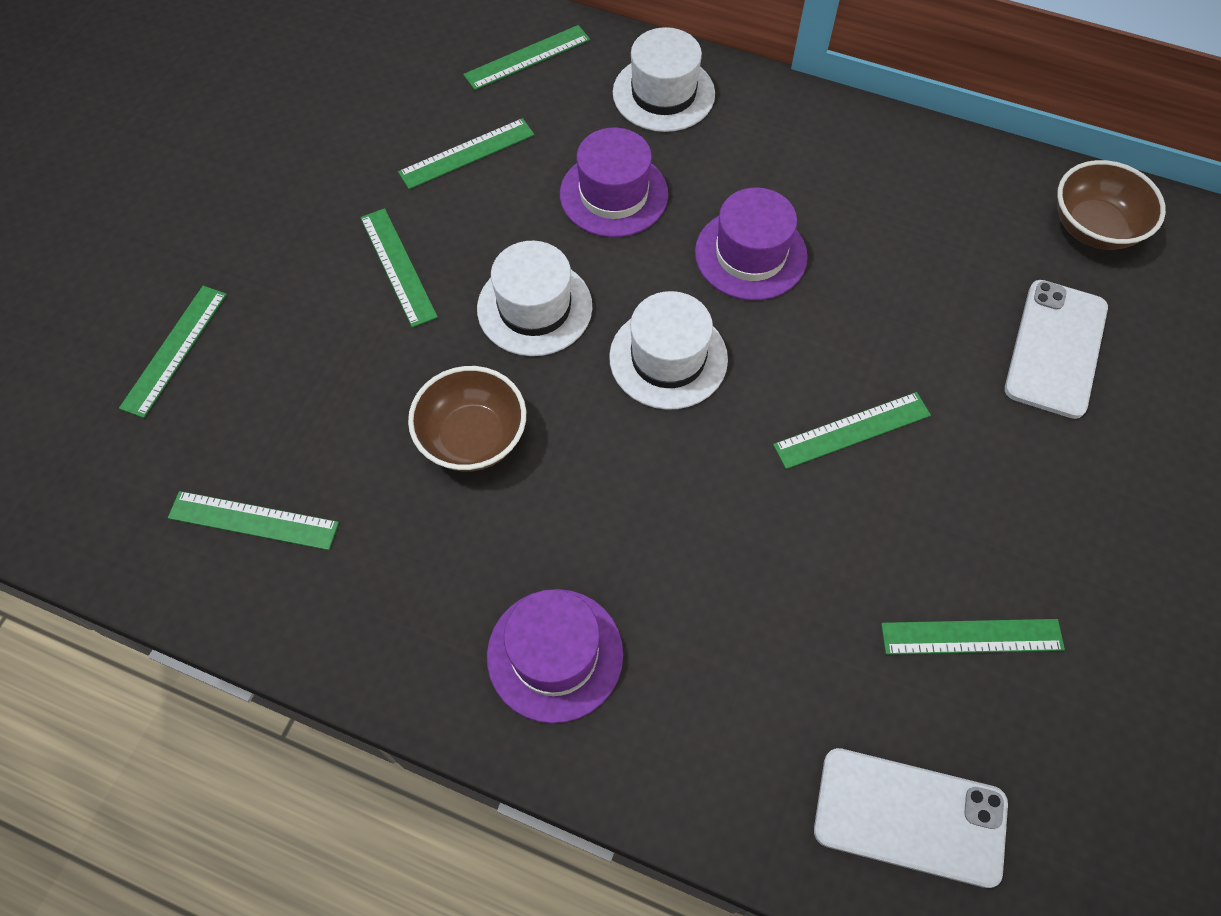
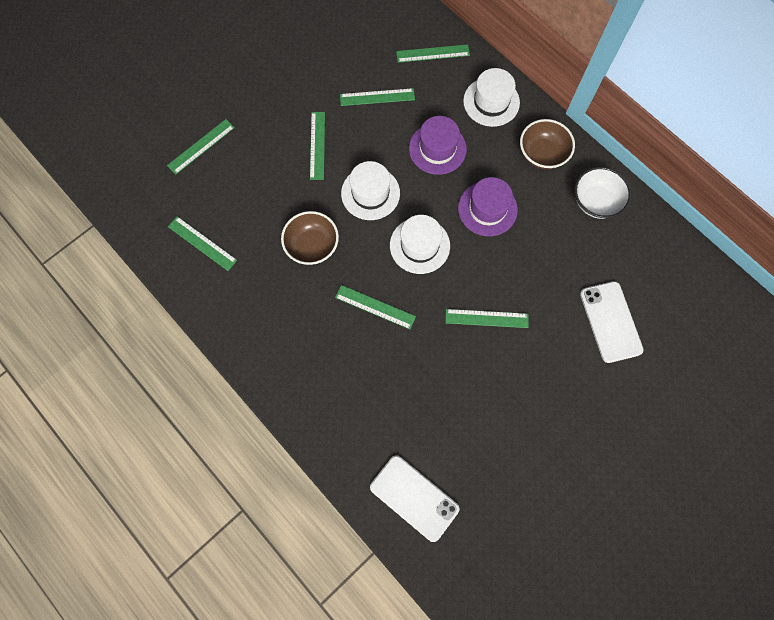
camera: 25 degrees right, 10 degrees up
purple hat [487,589,623,723] -> none
green ruler [881,619,1065,655] -> green ruler moved to [335,285,416,329]
white phone [1005,280,1108,419] -> white phone turned 60 degrees counterclockwise [580,281,644,363]
brown bowl [1057,160,1166,250] -> brown bowl moved to [520,119,575,169]
none -> white bowl [575,167,631,219]

